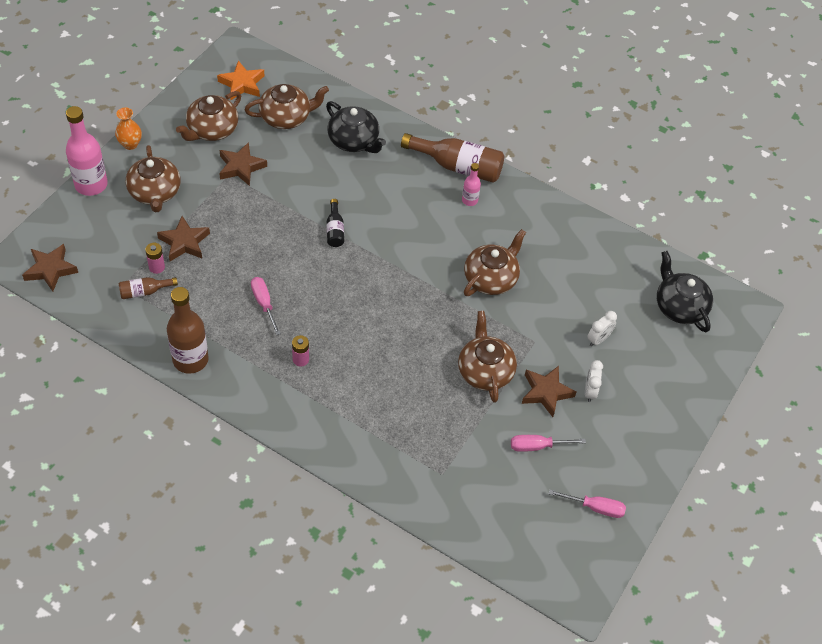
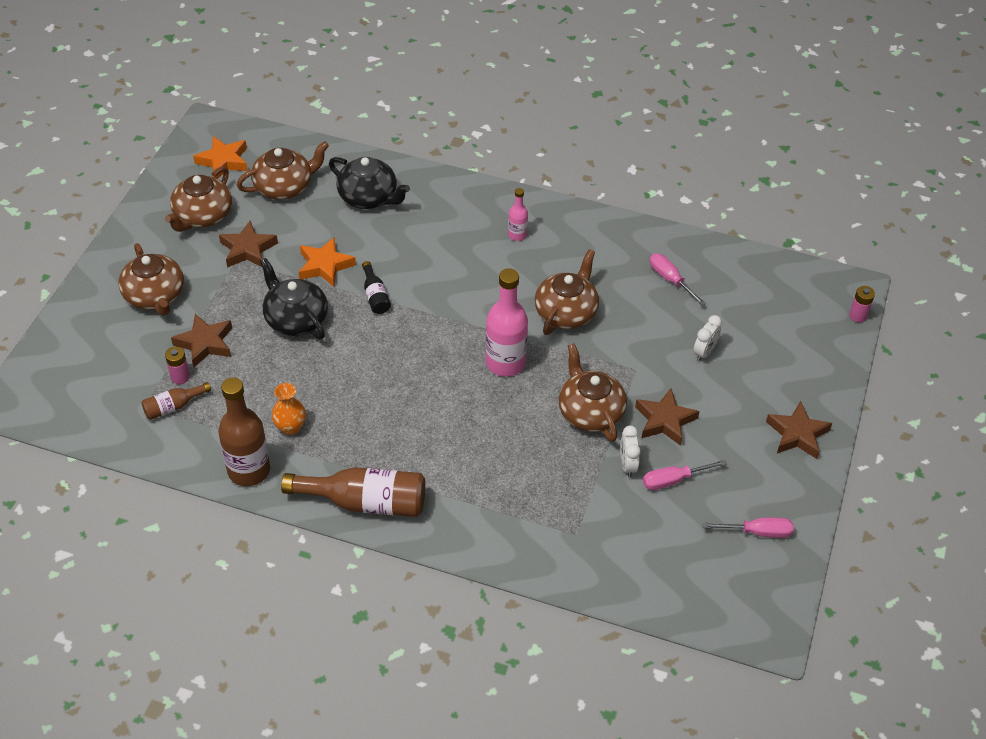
camera: 10 degrees left, 5 degrees down
brown star [22,244,78,292] -> brown star moved to [766,401,832,459]
pink bottle [66,106,108,196] -> pink bottle moved to [485,268,528,377]
orange vase [115,107,142,150] -> orange vase moved to [272,383,306,435]
pink screwdriver [251,277,281,335] -> pink screwdriver moved to [650,254,706,306]
pink battery [292,335,309,367] -> pink battery moved to [849,286,875,323]
brown bottle [401,133,504,183] -> brown bottle moved to [281,467,425,517]
white clock [585,360,603,402] -> white clock moved to [620,425,641,477]
black teapot [657,251,713,332] -> black teapot moved to [260,258,328,339]
none -> orange star [299,237,356,287]

